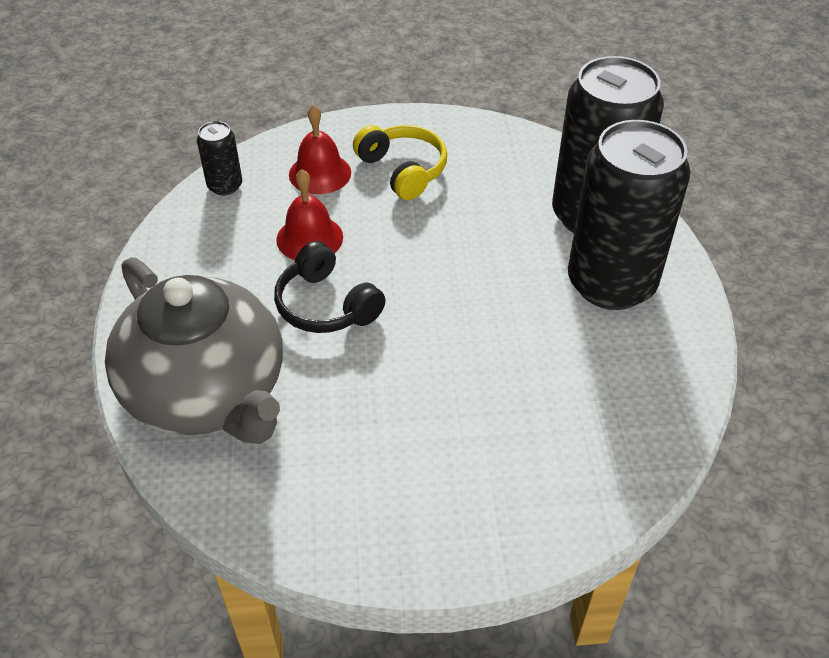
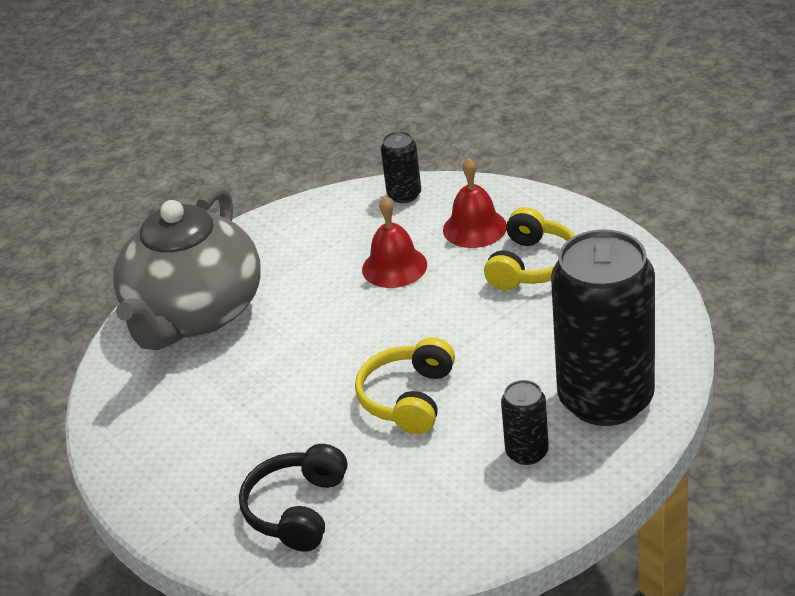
camera: 60 degrees right, 10 degrees down
black headphones [274,241,386,333] -> black headphones moved to [239,444,347,551]
black can [568,120,690,310] -> black can [501,380,549,465], size x0.44
none -> yellow headphones [355,337,455,434]

